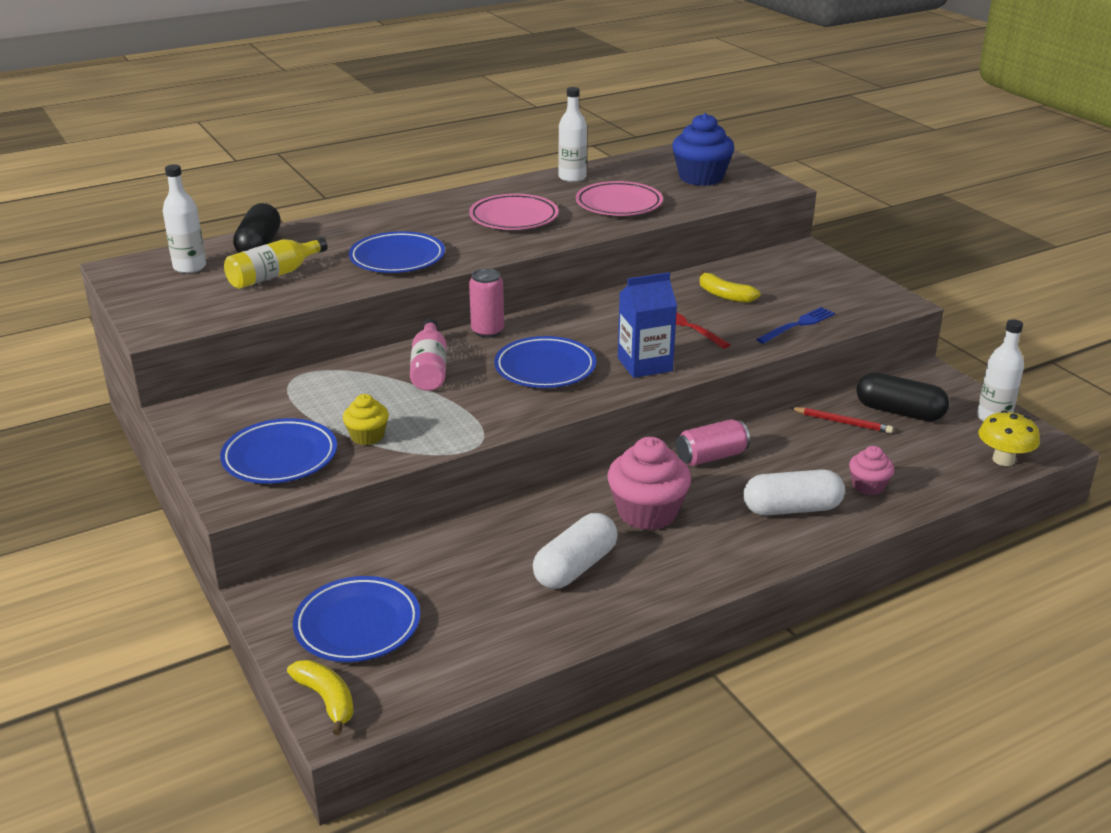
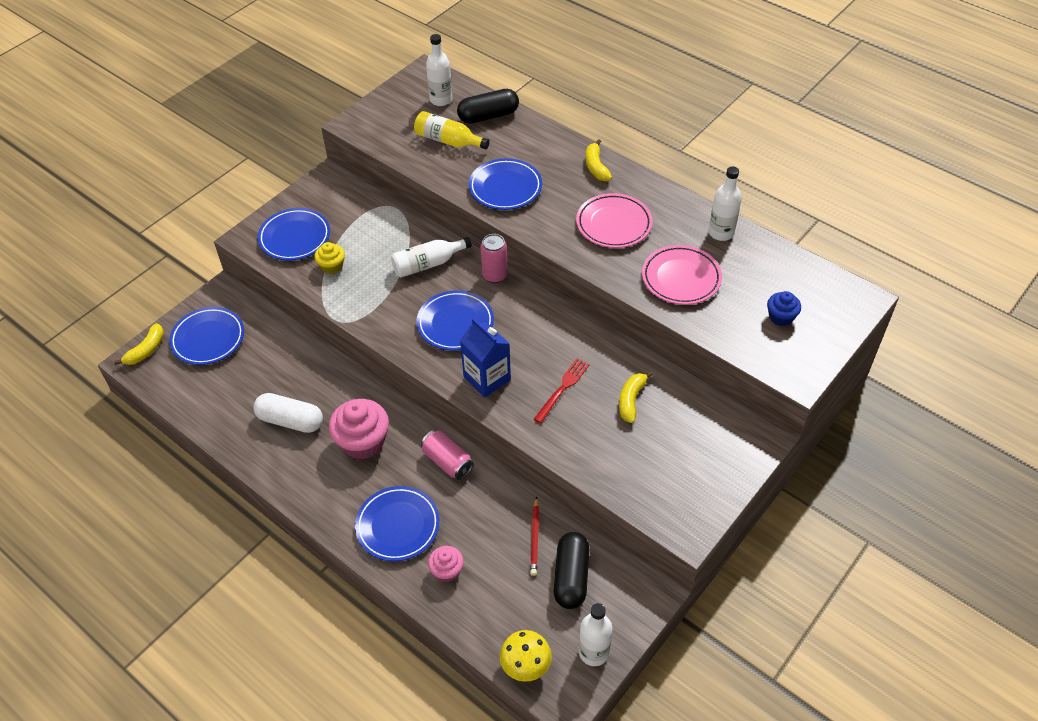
camera: 70 degrees right, 20 degrees up
pink bottle [410,318,446,391] -> white bottle [391,237,472,278]
blue cupcake [672,113,734,186] -> blue cupcake [767,291,801,326], size x0.55
white capsule [743,469,845,516] -> blue plate [355,486,440,561]
blue fork [756,307,835,344] -> none
none -> yellow banana [586,139,612,181]

